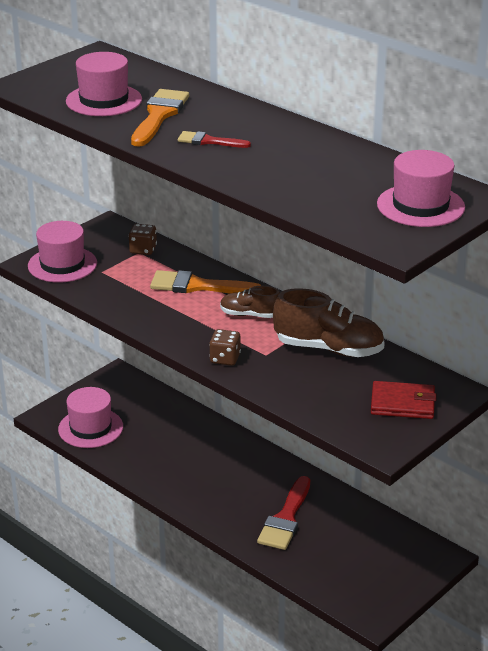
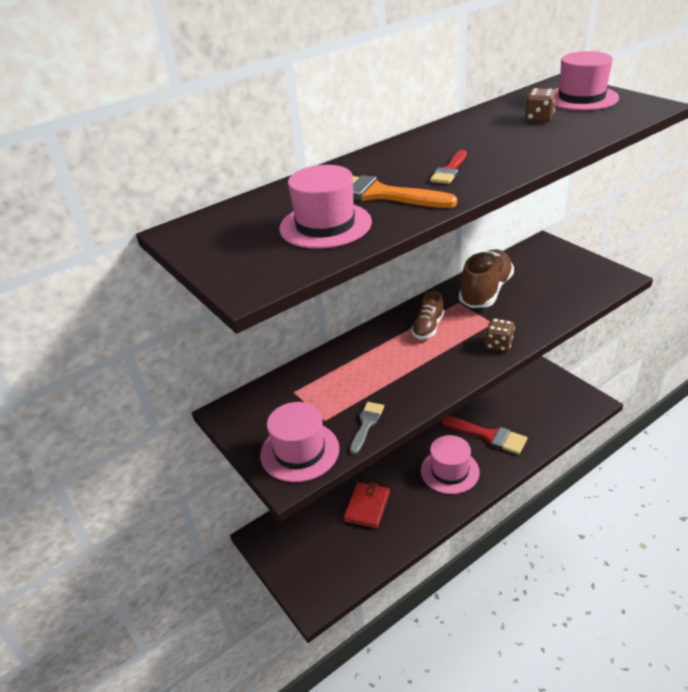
camera: 75 degrees left, 5 degrees up
pink hat [58,387,123,448] -> pink hat moved to [421,435,480,494]
brown dice [128,224,157,255] -> brown dice moved to [525,88,556,122]
orange brush [150,270,261,293] -> none
red wallet [371,381,436,419] -> red wallet moved to [344,482,390,529]
none -> grey brush [350,402,384,454]

